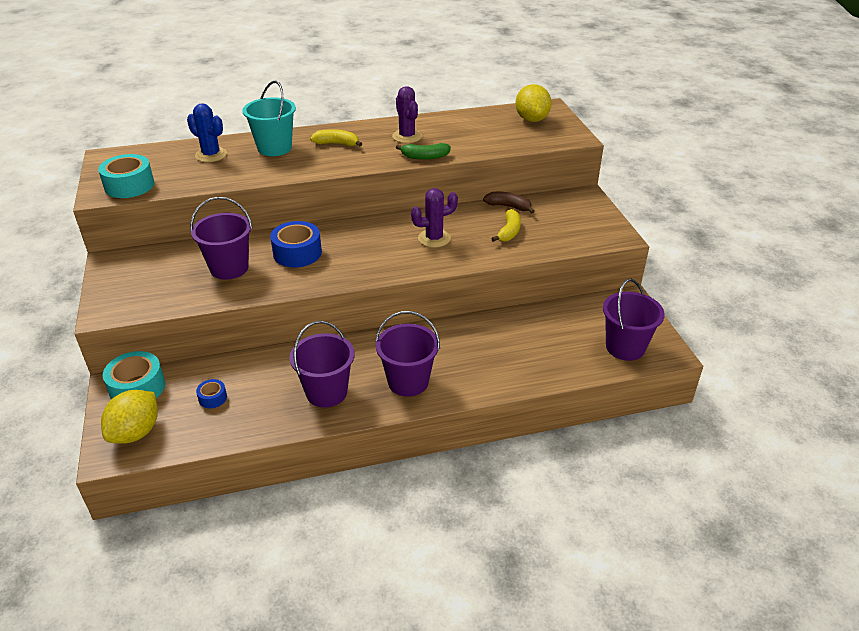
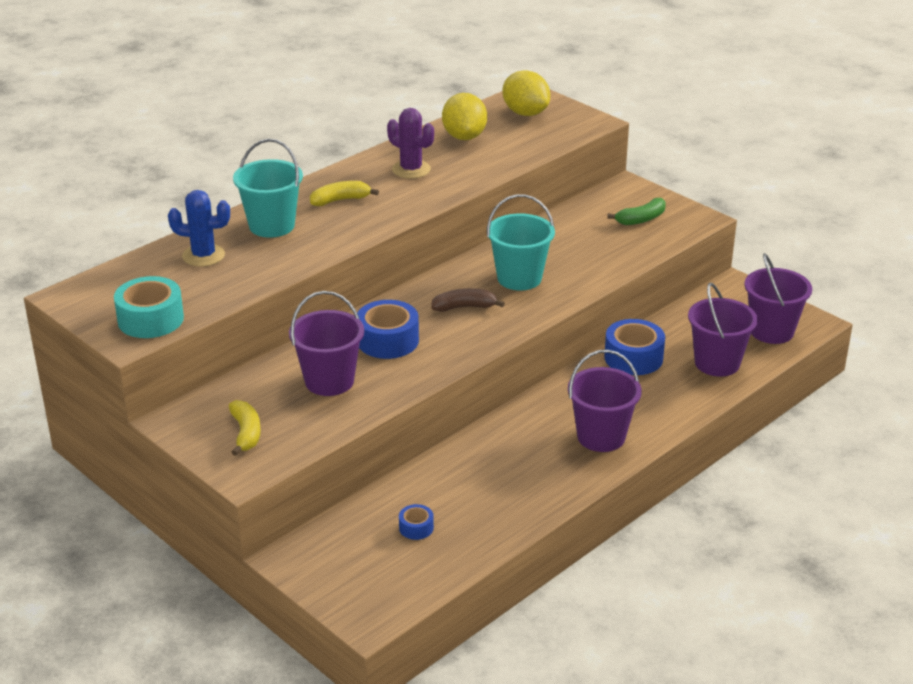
camera: 30 degrees left, 5 degrees down
yellow lemon [101,390,158,444] -> yellow lemon moved to [442,93,487,140]
turquoise tape [103,351,165,399] -> none
purple bucket [290,321,355,408] -> purple bucket moved to [688,282,758,377]
green banana [396,143,451,160] -> green banana moved to [607,198,666,225]
purple cactus [411,188,458,248] -> turquoise bucket [487,194,555,290]
brown banana [483,192,535,213] -> brown banana moved to [431,288,505,312]
yellow banana [491,209,521,242] -> yellow banana moved to [229,400,261,456]
none -> blue tape [604,319,665,375]

